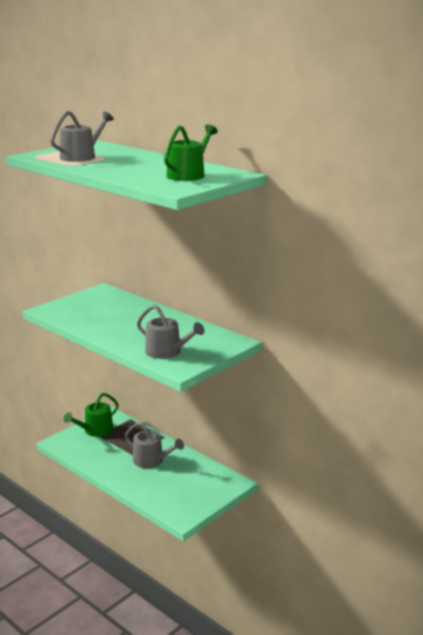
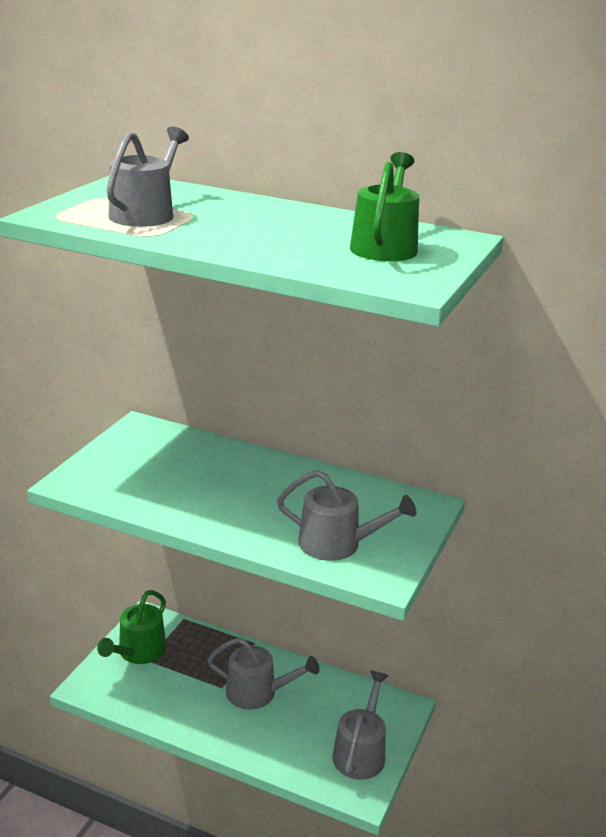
camera: 20 degrees left, 5 degrees up
none -> grey watering can [332,671,389,780]

